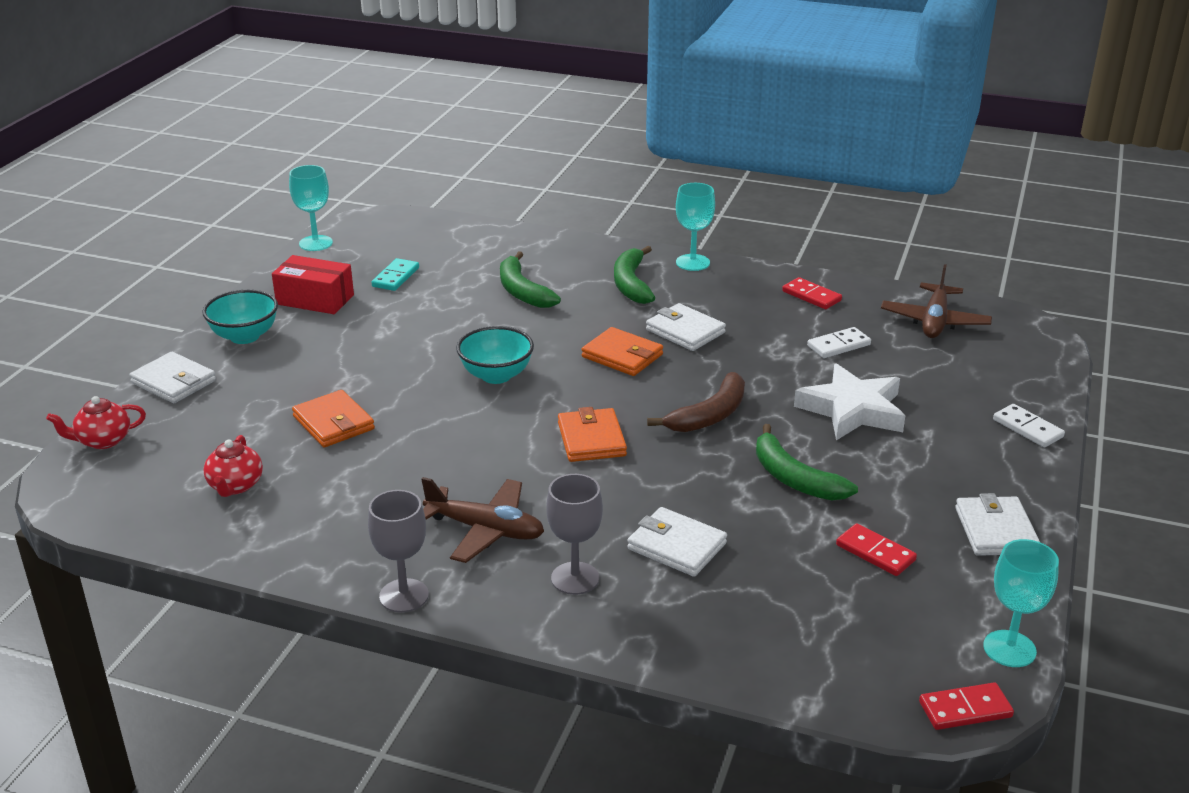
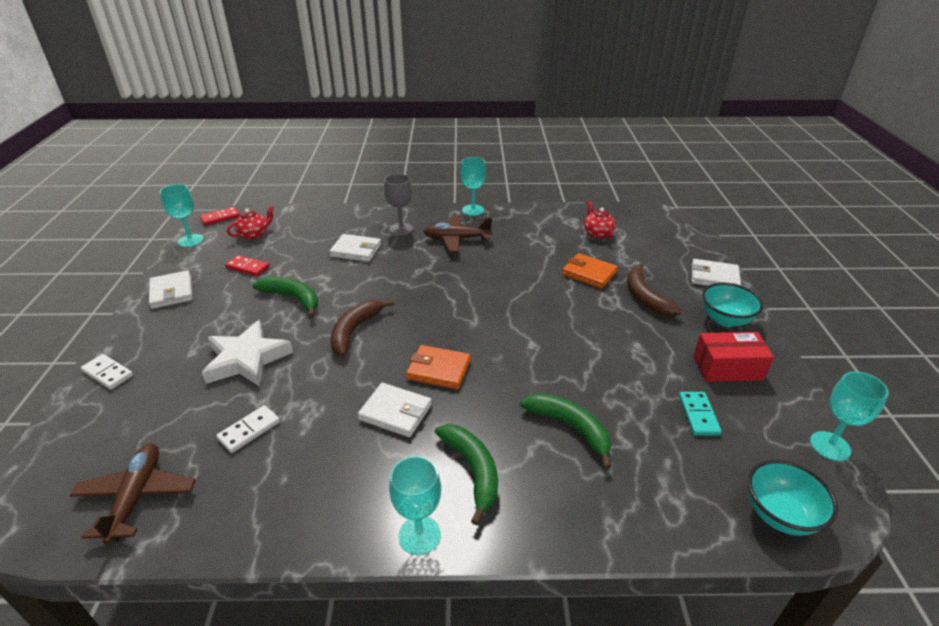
camera: 160 degrees right, 5 degrees up
red teapot [46,396,146,449] -> red teapot moved to [227,206,274,240]
grey goblet [368,490,429,613] -> turquoise goblet [460,157,486,216]
turquoise bowl [456,326,534,384] -> turquoise bowl moved to [748,460,838,536]
orange wallet [558,407,627,462] -> none
red domino [782,277,842,309] -> none
none -> brown banana [627,263,682,317]

